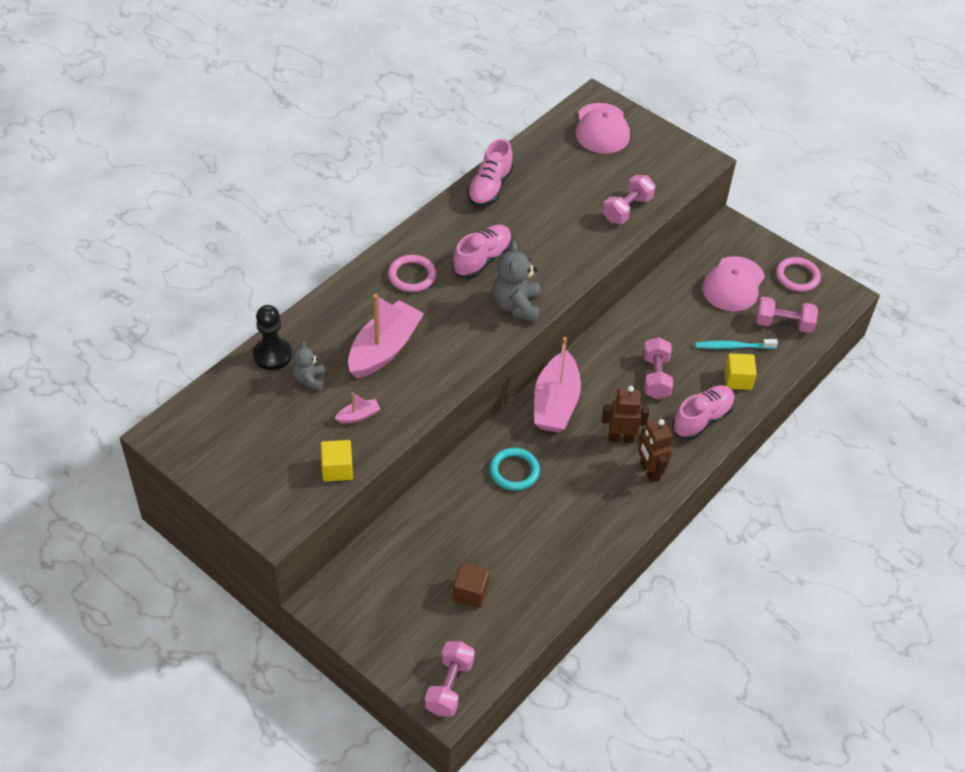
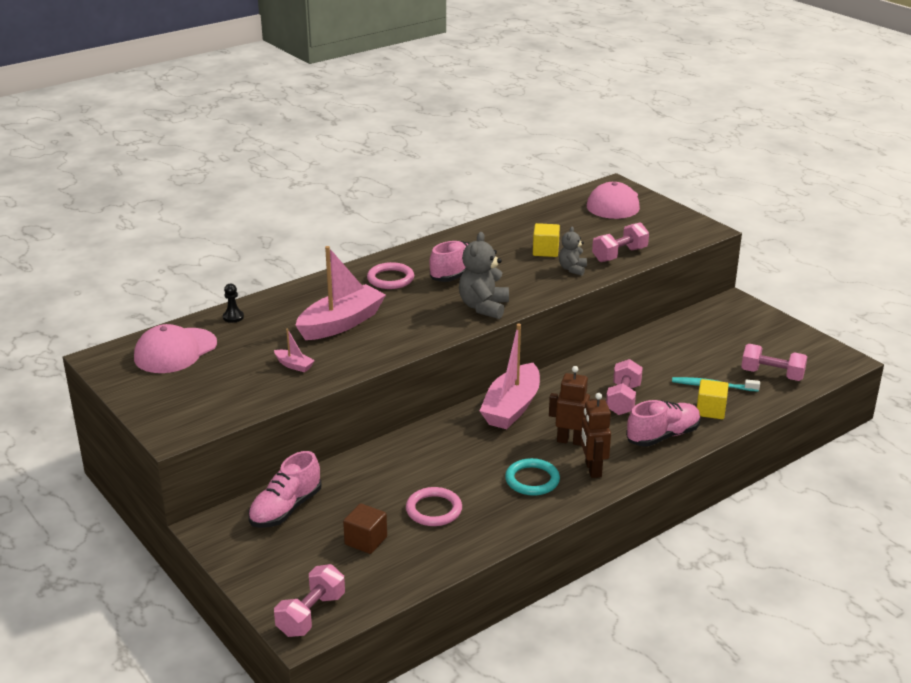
camera: 15 degrees right, 20 degrees down
black pawn [253,305,292,370] -> black pawn [223,283,244,323], size x0.55
grey teddy bear [293,341,325,391] -> grey teddy bear moved to [559,226,587,276]
yellow cube [321,440,353,482] -> yellow cube moved to [533,223,560,257]
pink boat [335,392,380,424] -> pink boat turned 45 degrees clockwise [274,328,315,372]
pink shoe [467,139,513,207] -> pink shoe moved to [248,451,322,528]
turquoise ring [489,448,540,491] -> turquoise ring moved to [505,458,560,496]
pink cap [702,256,765,311] -> pink cap moved to [134,324,217,373]
pink ring [776,257,821,292] -> pink ring moved to [406,487,462,526]

